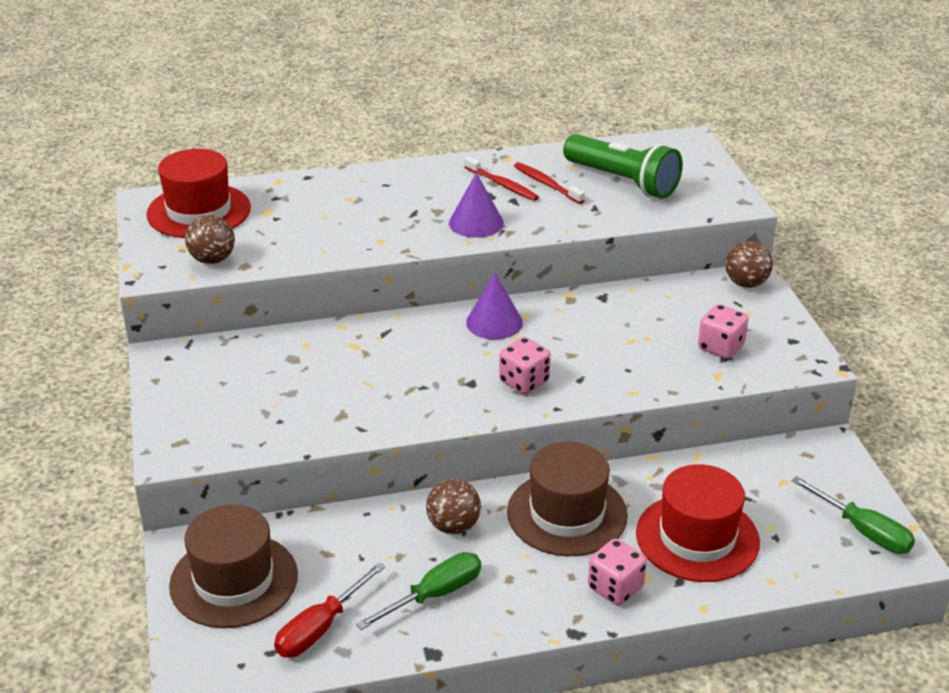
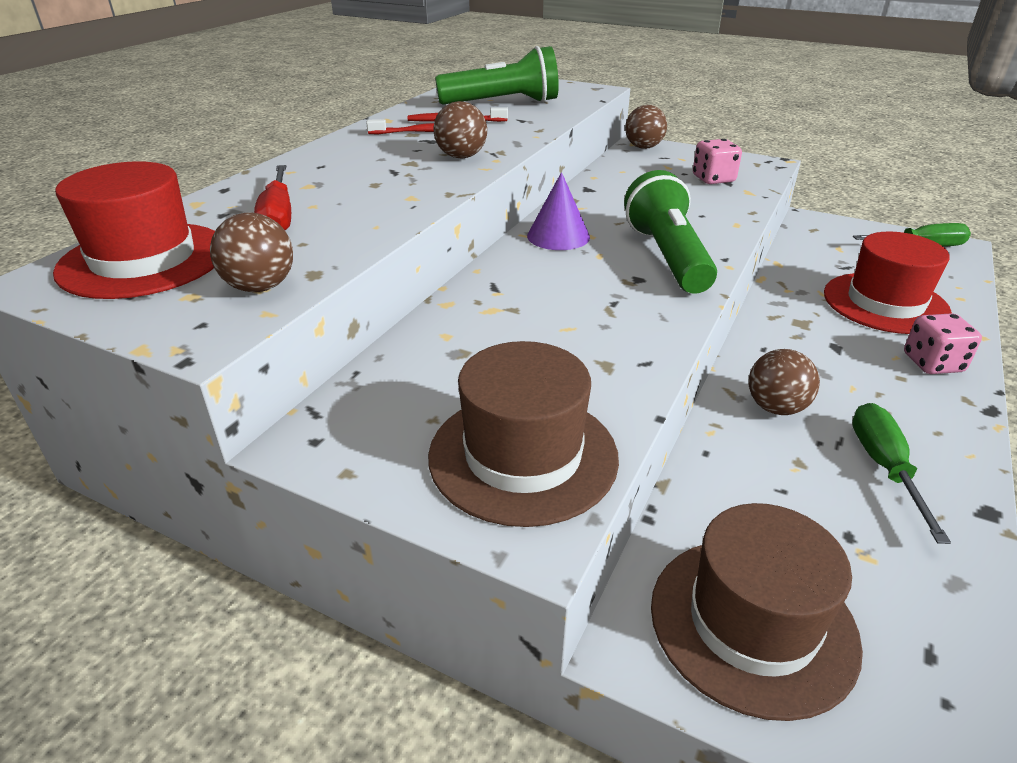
camera: 50 degrees left, 0 degrees up
red screwdriver [274,562,386,658] -> red screwdriver moved to [254,165,291,230]
purple cone [449,173,504,238] -> brown ball [434,101,487,158]
pink dice [499,337,551,394] -> green flashlight [624,170,717,294]
brown hat [507,442,628,556] -> brown hat moved to [428,341,619,527]

